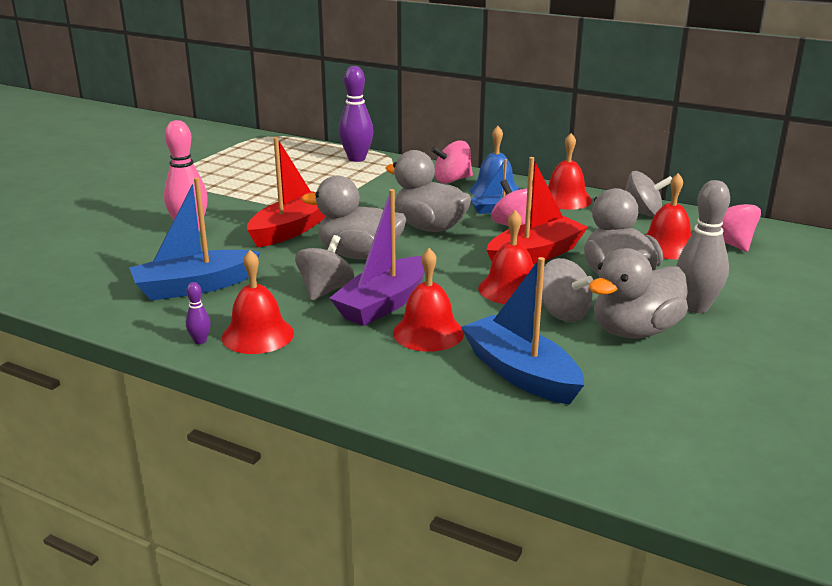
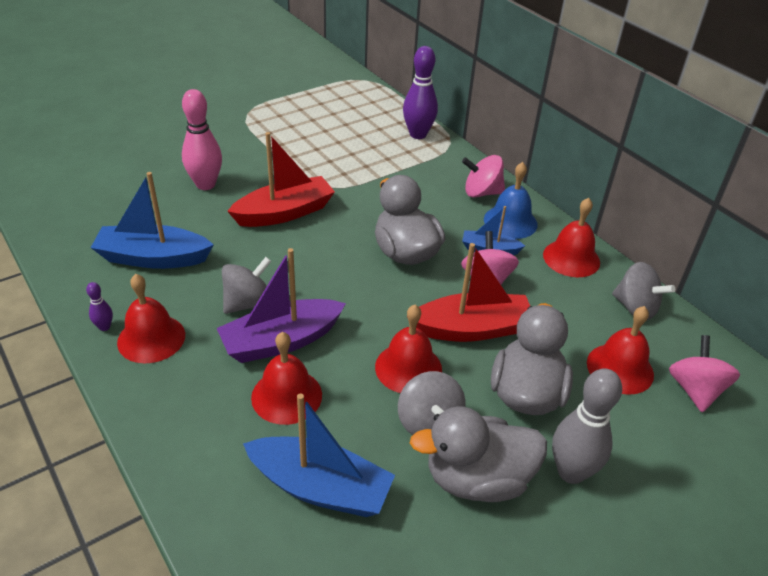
camera: 25 degrees right, 15 degrees up
grey duck [302,176,406,259] -> none
blue boat [461,257,584,405] -> blue boat turned 120 degrees clockwise [243,394,395,517]

